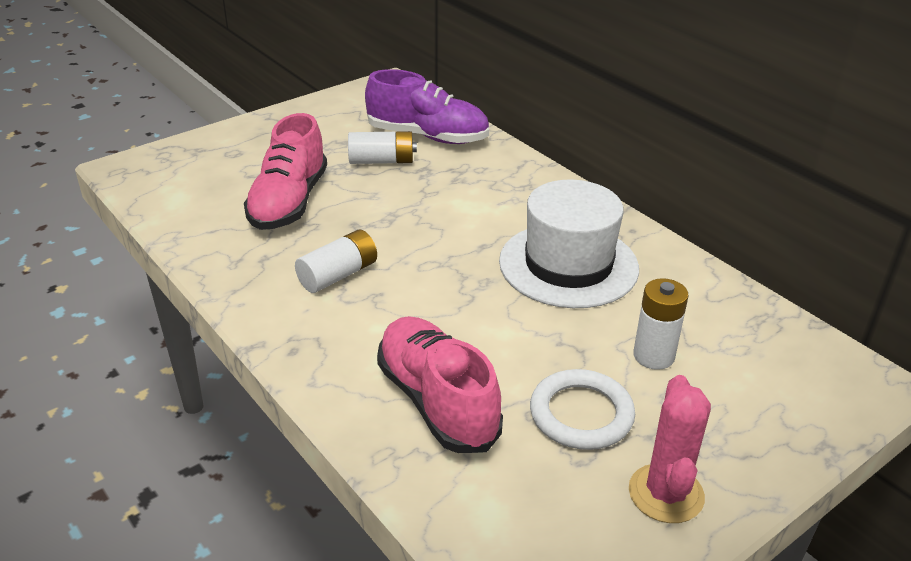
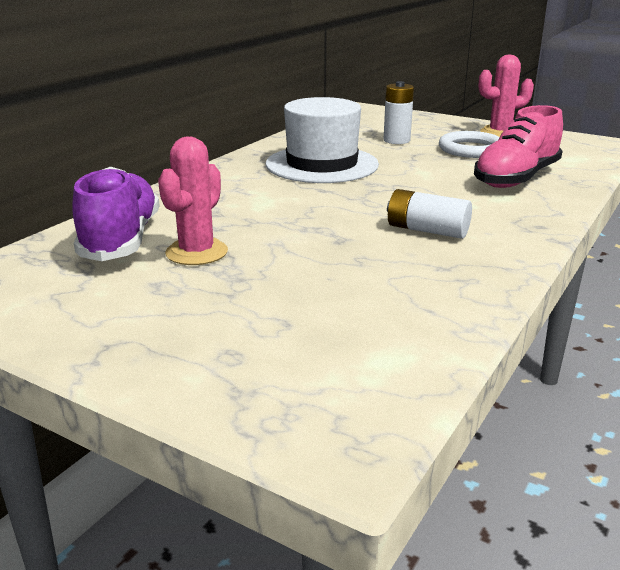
camera: 110 degrees left, 10 degrees down
pink shoe [244,113,327,230] -> none
white battery [348,131,417,164] -> pink cactus [158,137,228,265]

